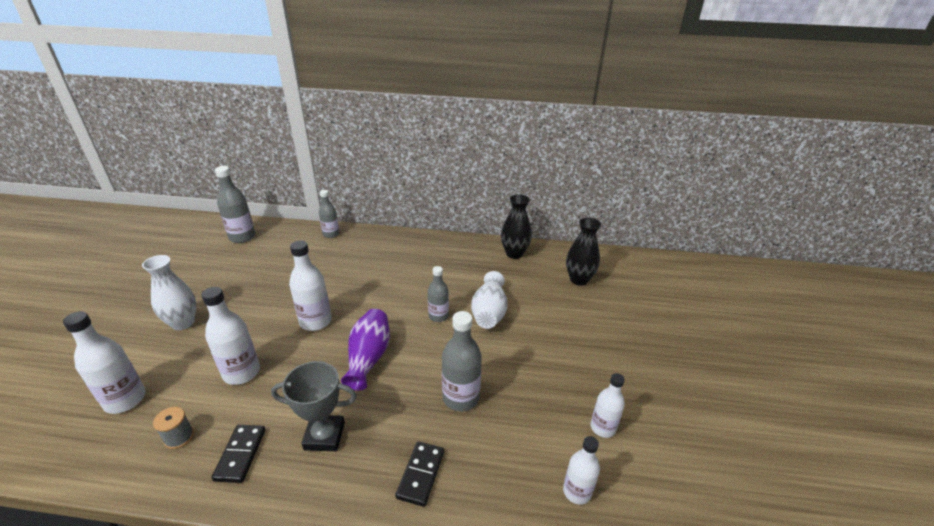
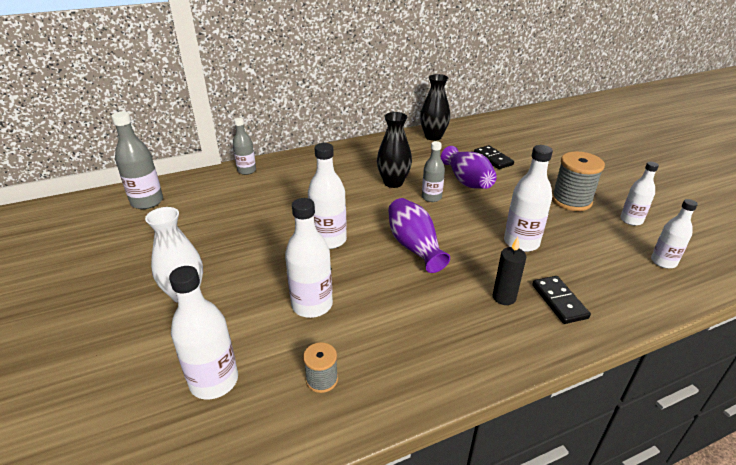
camera: 30 degrees left, 0 degrees up
black domino [211,425,266,483] -> black domino moved to [474,145,514,169]
grey trophy [271,361,357,451] -> none
grey bottle [442,311,482,411] -> white bottle [504,145,553,252]
white vase [471,271,508,329] -> purple vase [441,146,497,189]
black vase [566,218,601,286] -> black vase moved to [377,112,412,188]
none -> black candle [493,237,526,305]
none -> grey spool [552,151,605,211]

